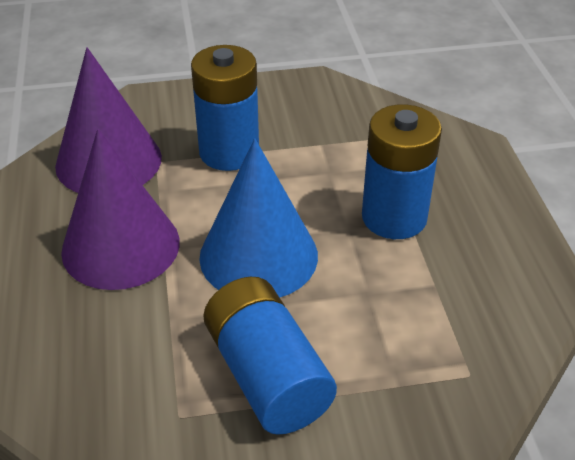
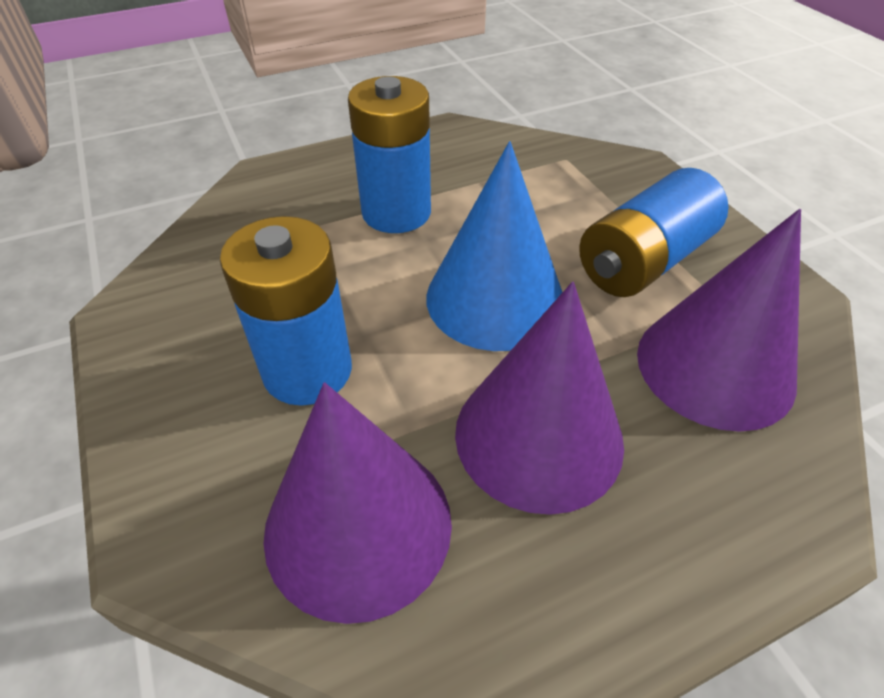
camera: 105 degrees left, 5 degrees up
none -> purple cone [637,209,801,432]

